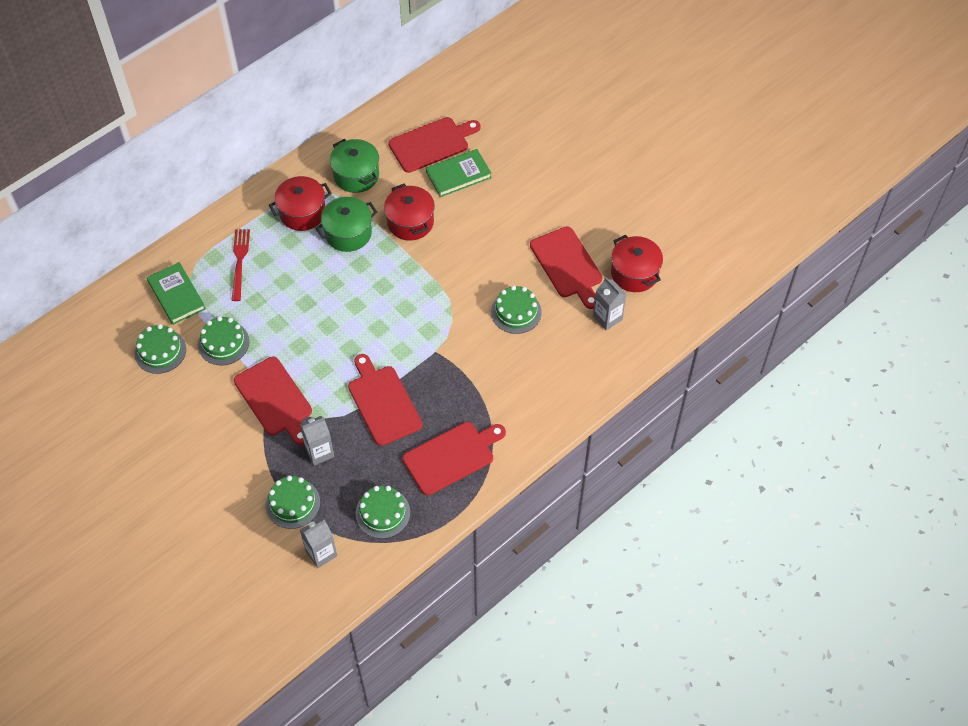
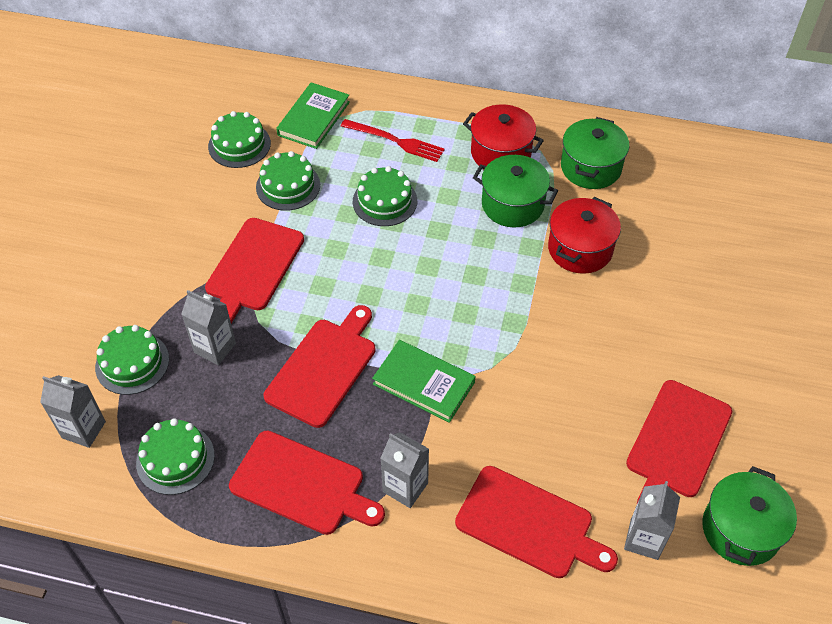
camera: 55 degrees right, 5 degrees down
red fork [232,229,250,301] -> red fork turned 60 degrees clockwise [341,119,445,162]
red cutting board [388,117,481,173] -> red cutting board moved to [455,466,618,578]
green book [426,149,492,197] -> green book moved to [372,340,475,423]
green cake [491,286,542,334] -> green cake moved to [353,166,417,226]
red pot [611,235,663,292] -> green pot [702,466,797,566]
none -> grey carton [380,432,429,508]

